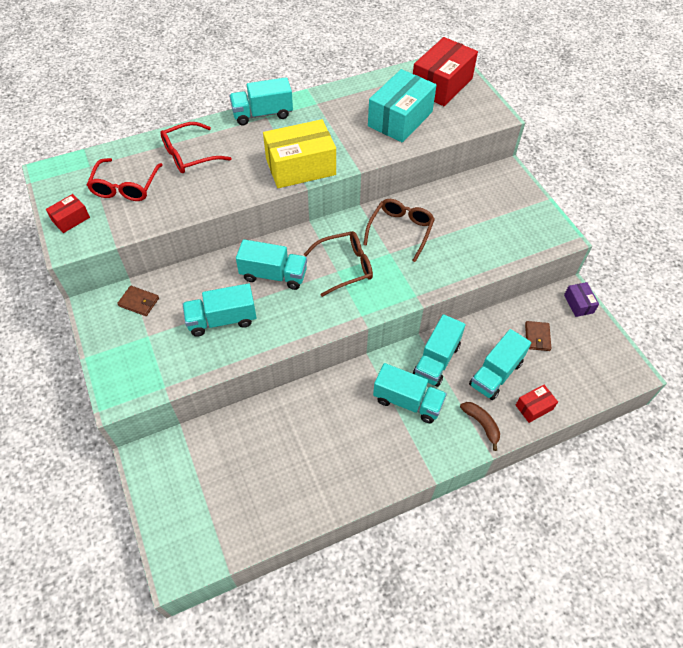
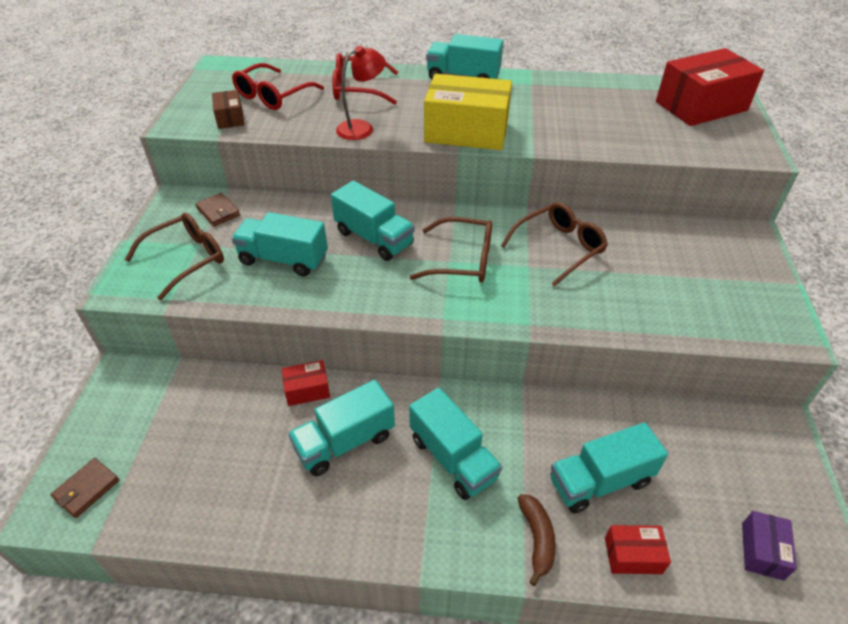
camera: 30 degrees right, 10 degrees down
red box [46,194,90,233] -> red box moved to [282,360,330,406]
turquoise box [368,69,437,143] -> none
turquoise truck [413,314,465,387] -> turquoise truck moved to [288,380,395,476]
brown wallet [525,321,551,351] -> brown wallet moved to [51,458,119,518]
purple box [564,282,599,317] -> purple box moved to [742,511,797,580]
none -> brown glasses [125,213,224,300]
none -> brown box [212,90,245,129]
none -> red lamp [336,46,386,140]

